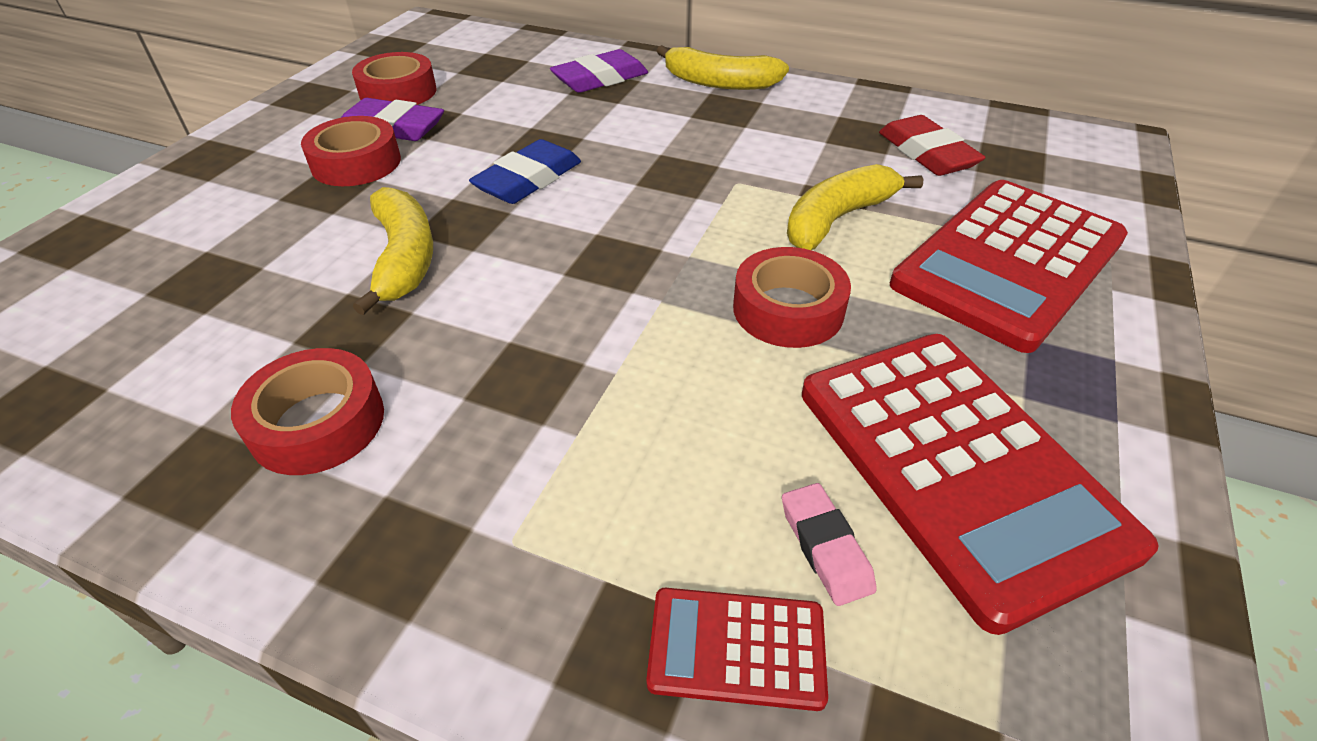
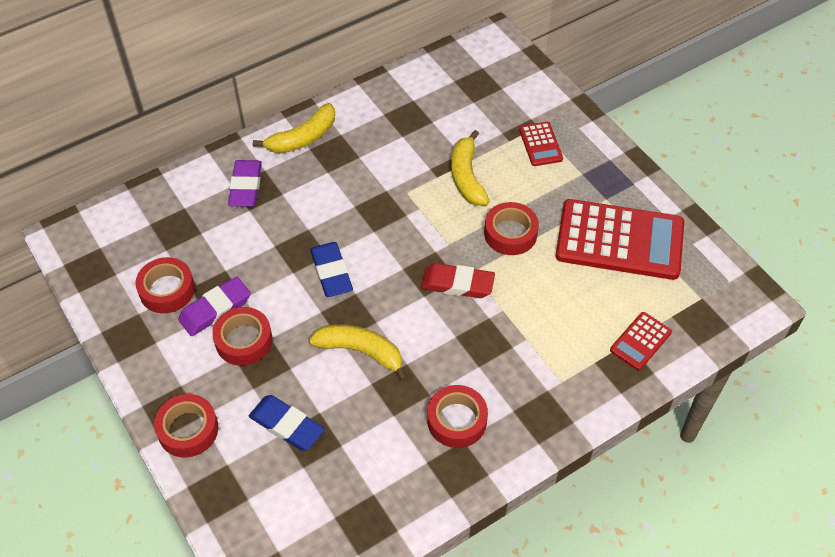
camera: 55 degrees left, 10 degrees up
pink eraser [782,483,877,606] -> none
red eraser [879,115,986,176] -> red eraser moved to [421,263,495,298]
red calculator [890,180,1128,353] -> red calculator [519,122,563,166], size x0.46
none -> red tape [154,394,218,458]
none -> blue eraser [249,395,324,451]

